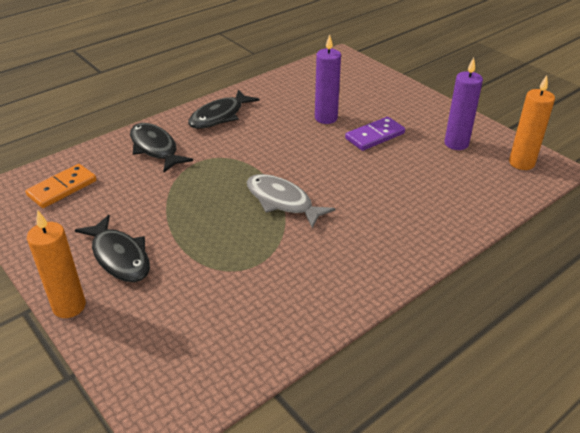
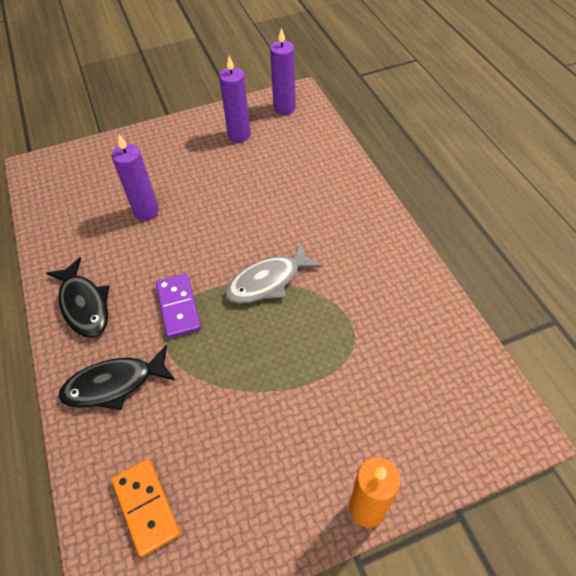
camera: 70 degrees left, 15 degrees up
black fish [75,215,150,282] -> none
purple domino [345,117,405,151] -> purple domino moved to [156,274,201,338]
orange candle [509,75,555,170] -> purple candle [270,28,296,115]

